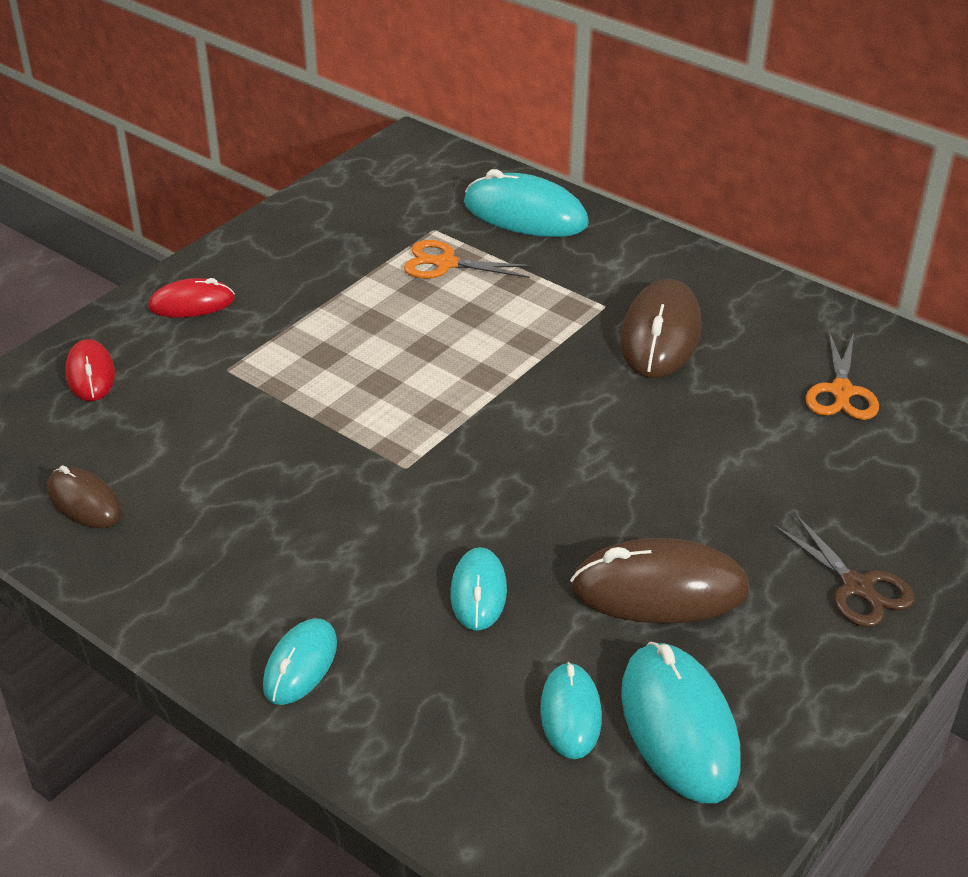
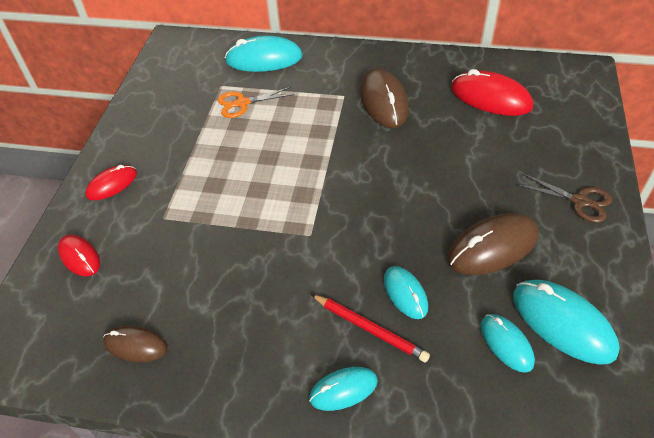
camera: 25 degrees left, 10 degrees up
turquoise mouse [263,618,337,705] -> turquoise mouse turned 75 degrees clockwise [309,367,378,411]
orange scissors [806,331,879,420] -> red mouse [451,69,533,116]
none -> red pencil [311,294,430,363]

